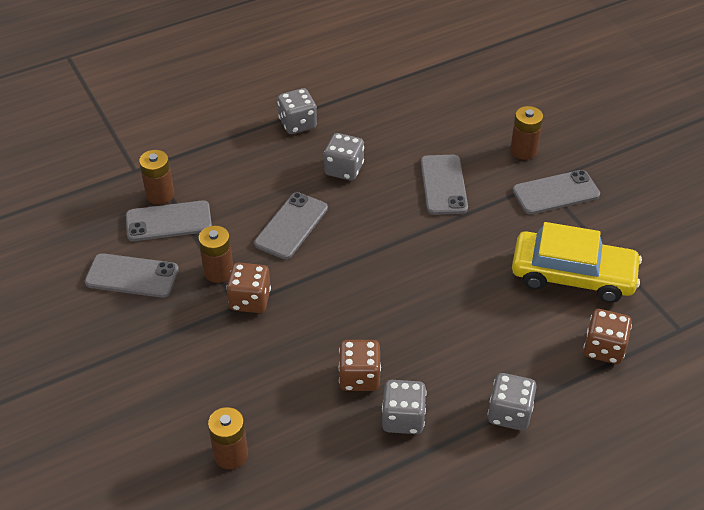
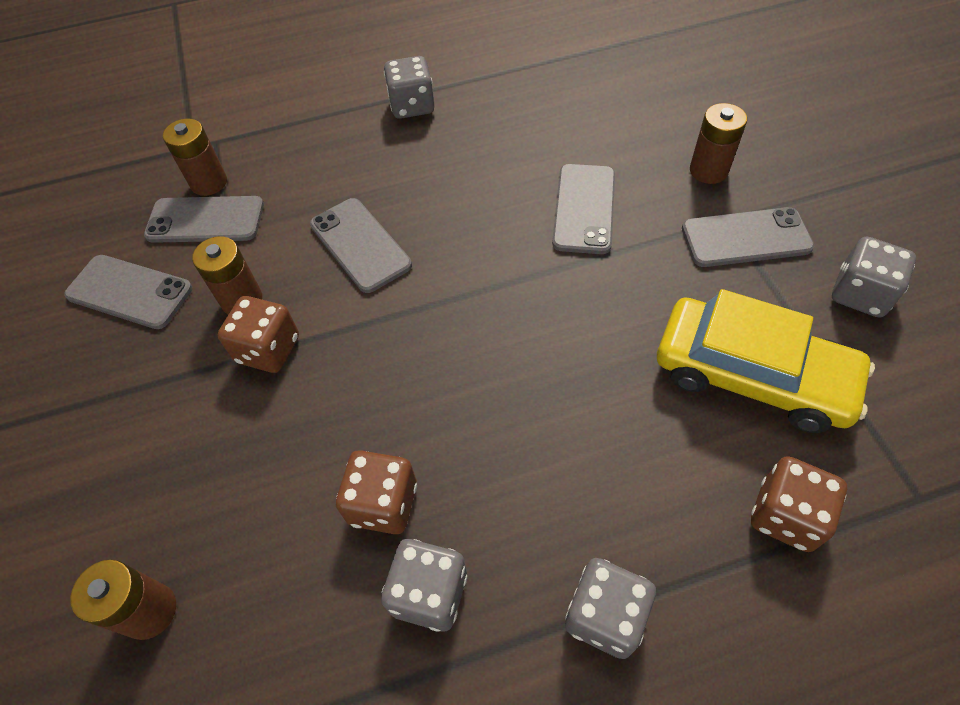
camera: 15 degrees right, 10 degrees up
grey phone [254,192,328,259] -> grey phone turned 75 degrees counterclockwise [310,198,412,293]
grey dice [324,133,364,181] -> grey dice moved to [832,237,916,318]

